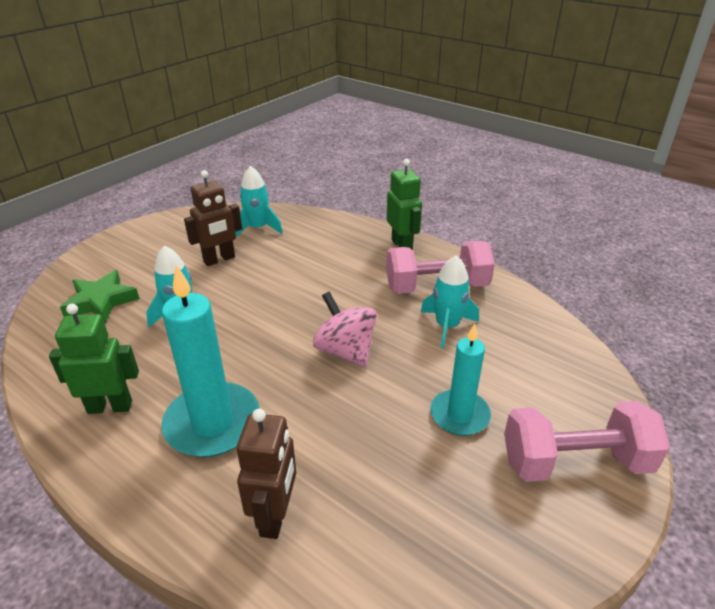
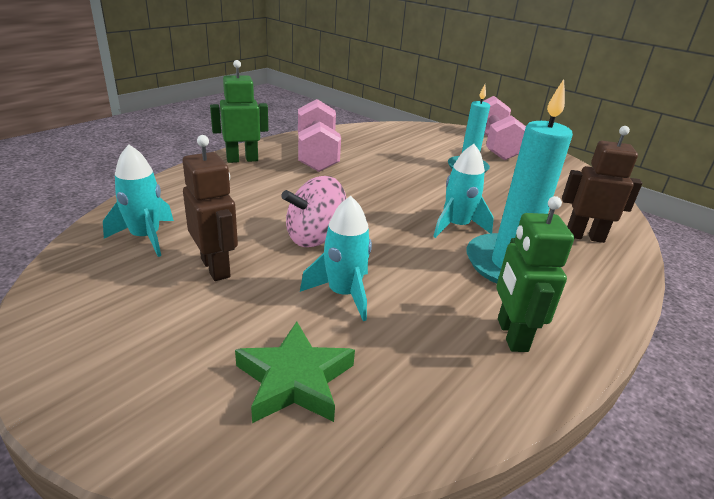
camera: 90 degrees left, 5 degrees down
pink spinning top [313,292,377,367] -> pink spinning top moved to [281,176,347,247]
turquoise rocket [421,255,479,349] -> turquoise rocket moved to [433,144,494,238]

